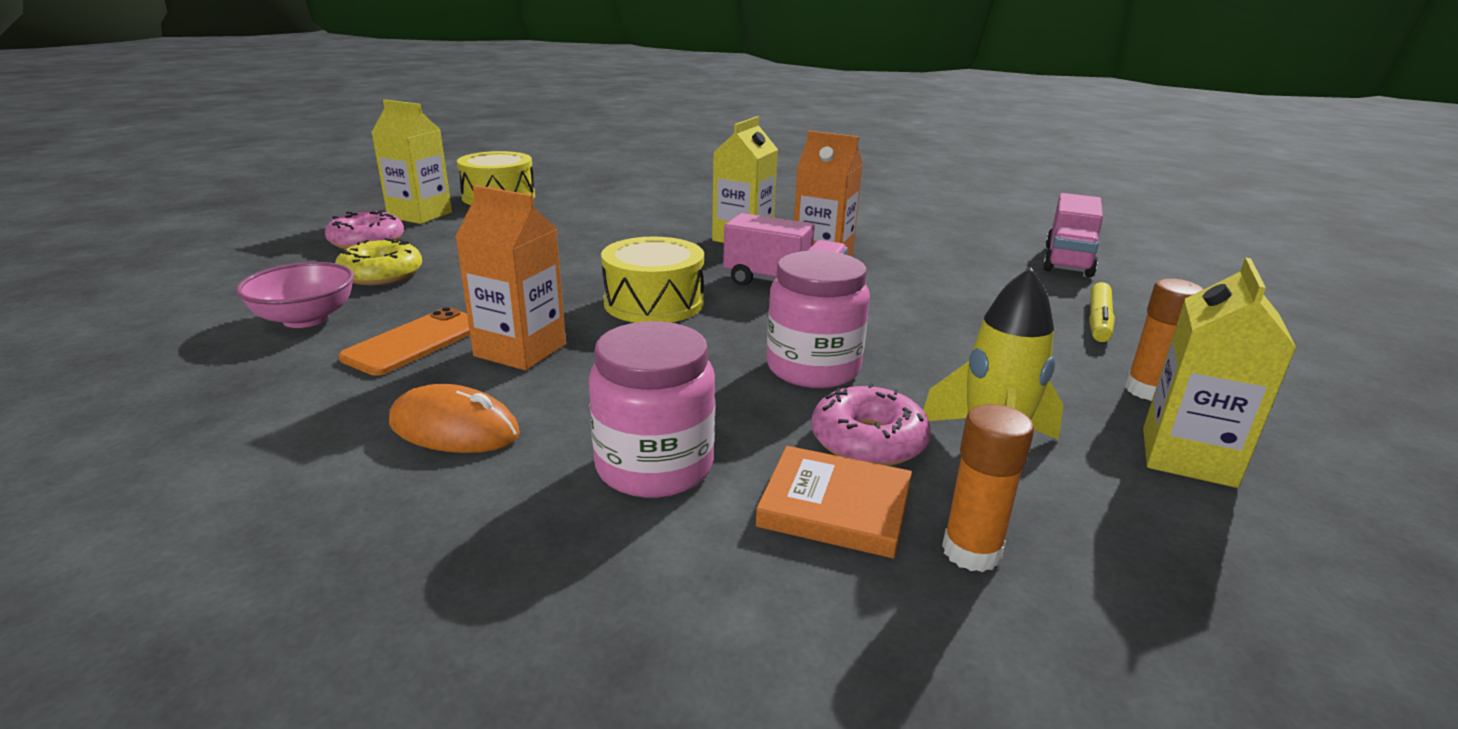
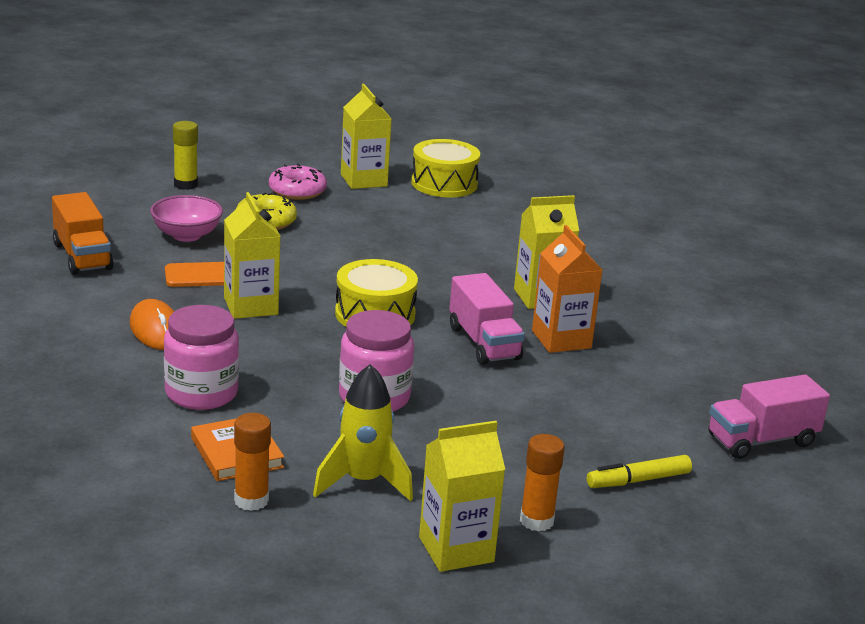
camera: 45 degrees right, 0 degrees up
orange carton [455,185,566,370] -> yellow carton [224,192,280,319]
pink donut [811,383,931,466] -> none
none -> orange truck [52,192,114,275]
none -> yellow glue stick [173,121,198,190]

